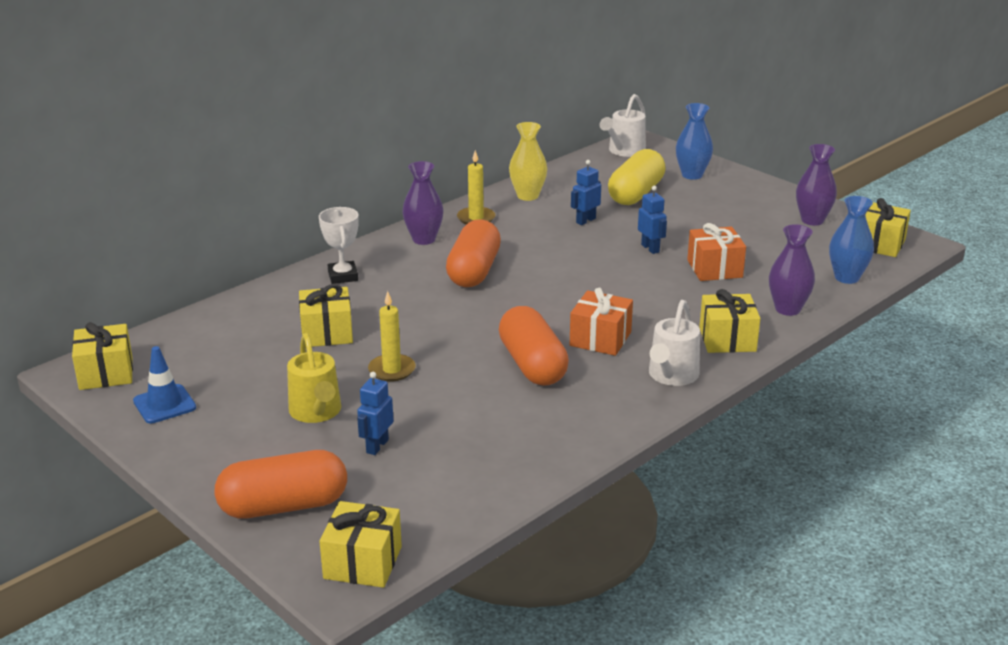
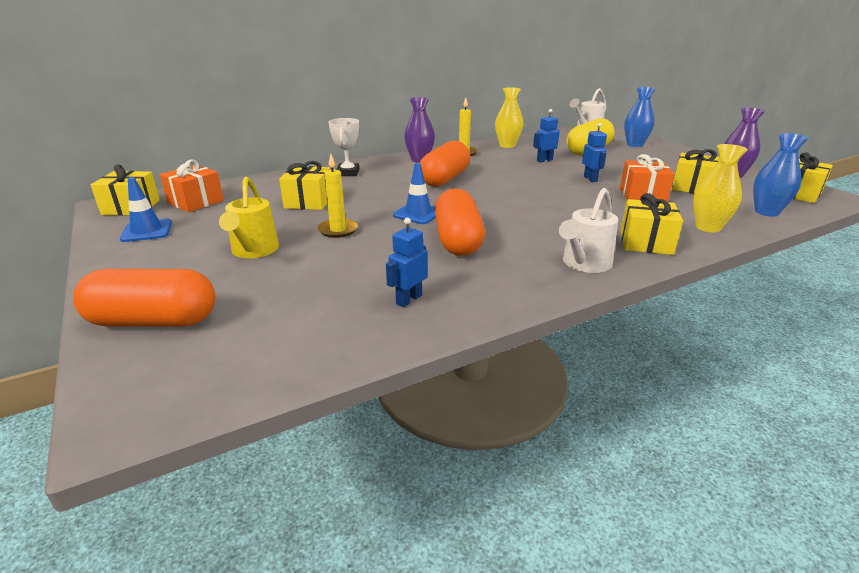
camera: 15 degrees right, 0 degrees up
yellow gift [319,501,402,588] -> yellow gift moved to [671,149,719,193]
blue robot [357,372,394,455] -> blue robot moved to [386,218,428,307]
orange gift [570,288,633,356] -> orange gift moved to [160,159,224,212]
purple vase [769,224,815,316] -> yellow vase [693,144,748,233]
none -> blue traffic cone [393,163,436,224]

